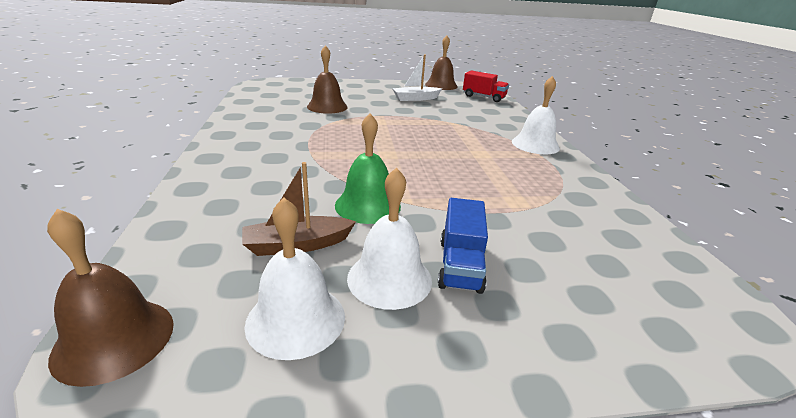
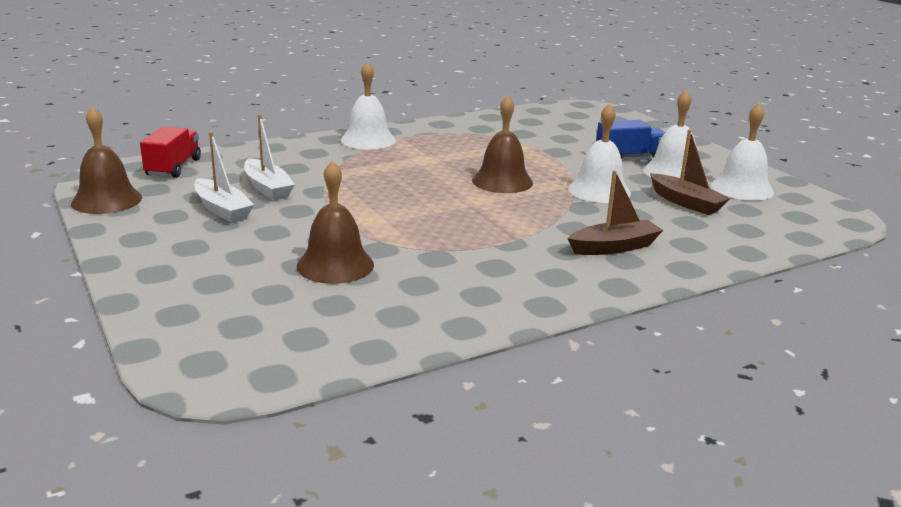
camera: 110 degrees left, 5 degrees down
brown bell [47,209,174,387] -> brown bell moved to [472,95,533,193]
green bell [335,113,401,224] -> white bell [568,103,631,203]
none -> white boat [244,114,295,201]
none -> brown boat [567,170,663,255]

